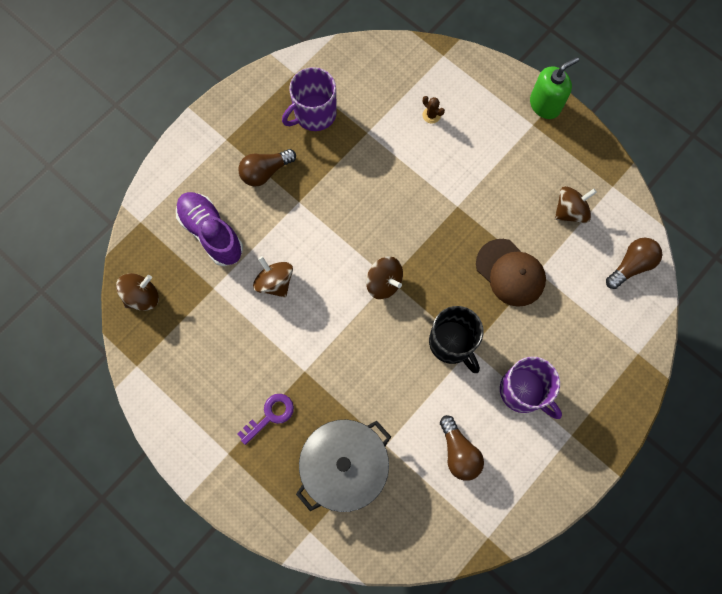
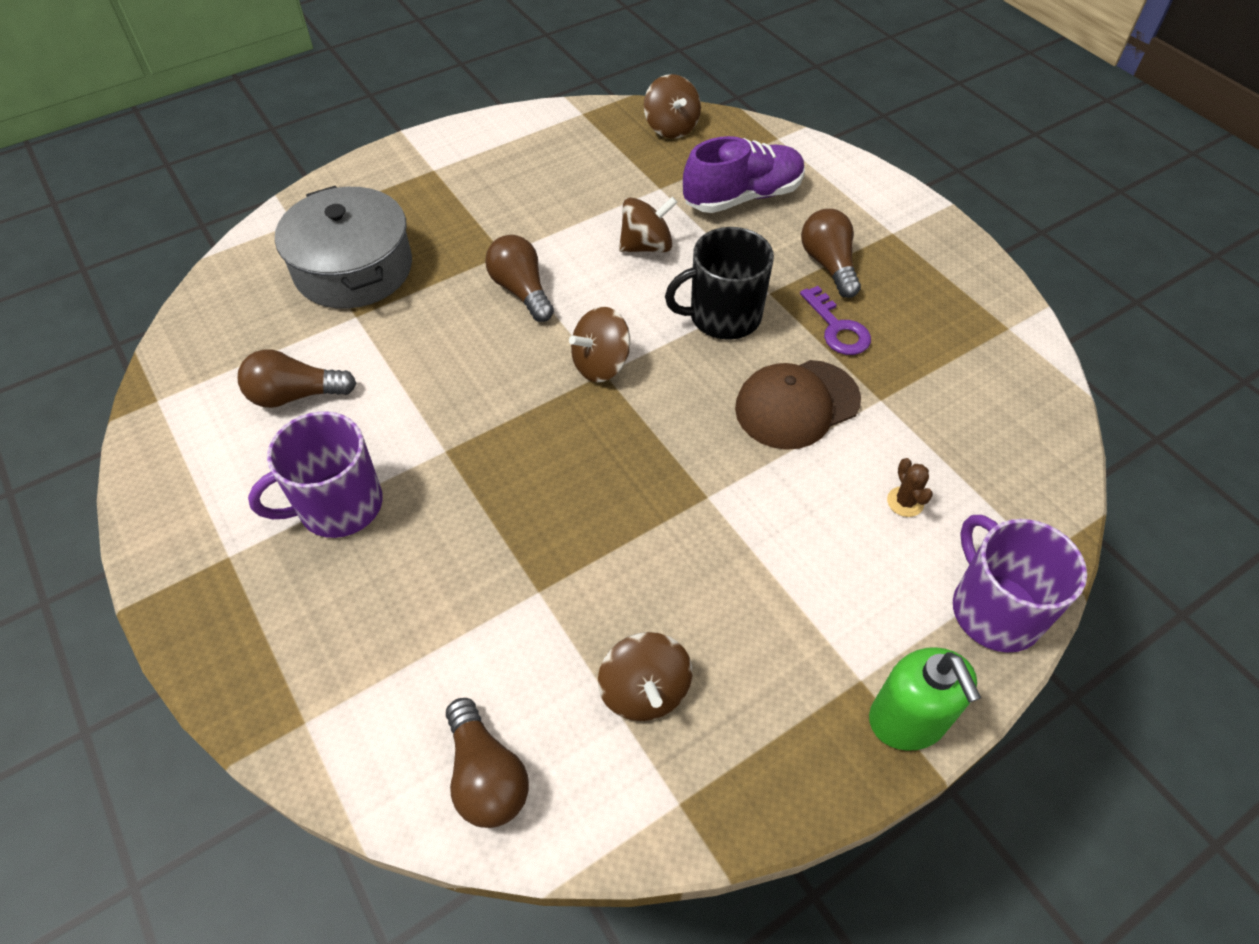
camera: 105 degrees right, 20 degrees down
purple key [237,394,294,445] -> purple key moved to [800,286,871,355]
purple mug [282,67,337,131] -> purple mug moved to [953,515,1087,653]
brown cactus [423,96,445,124] -> brown cactus turned 75 degrees counterclockwise [887,458,933,517]
black mug [429,306,484,373] -> black mug moved to [665,227,774,340]
brown cap [476,239,546,307] -> brown cap moved to [735,360,861,450]
none -> brown light bulb [485,235,554,322]

